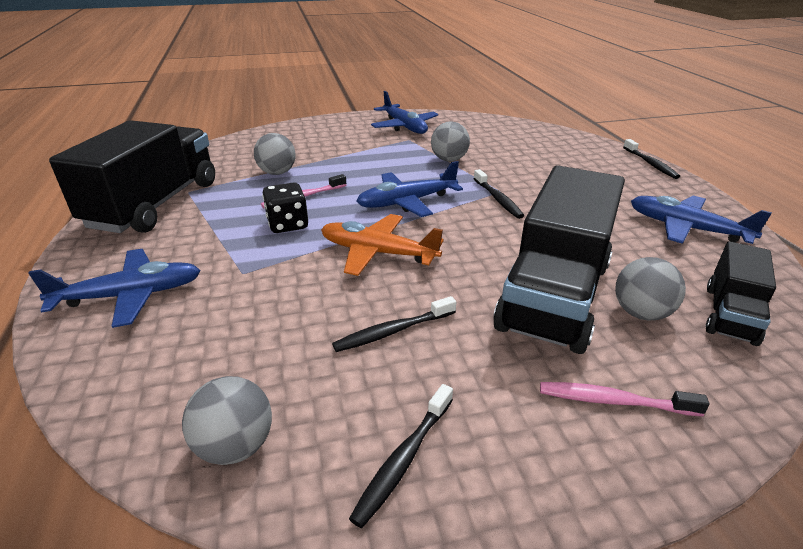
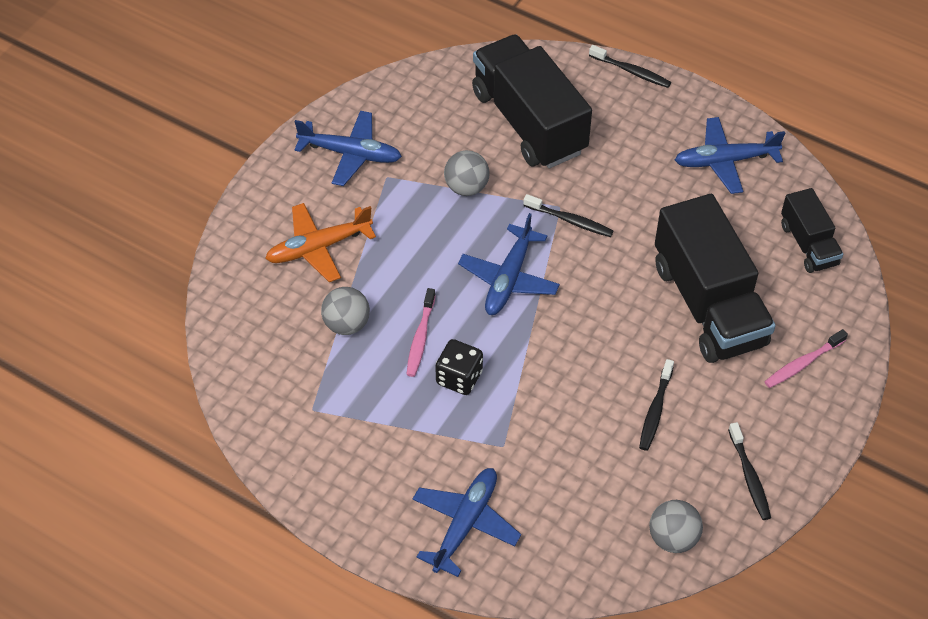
camera: 45 degrees left, 20 degrees up
black truck [49,120,215,233] -> black truck moved to [472,35,592,168]
orange plane [321,214,444,276] -> orange plane moved to [265,203,376,282]
grey ball [615,257,686,321] -> none

